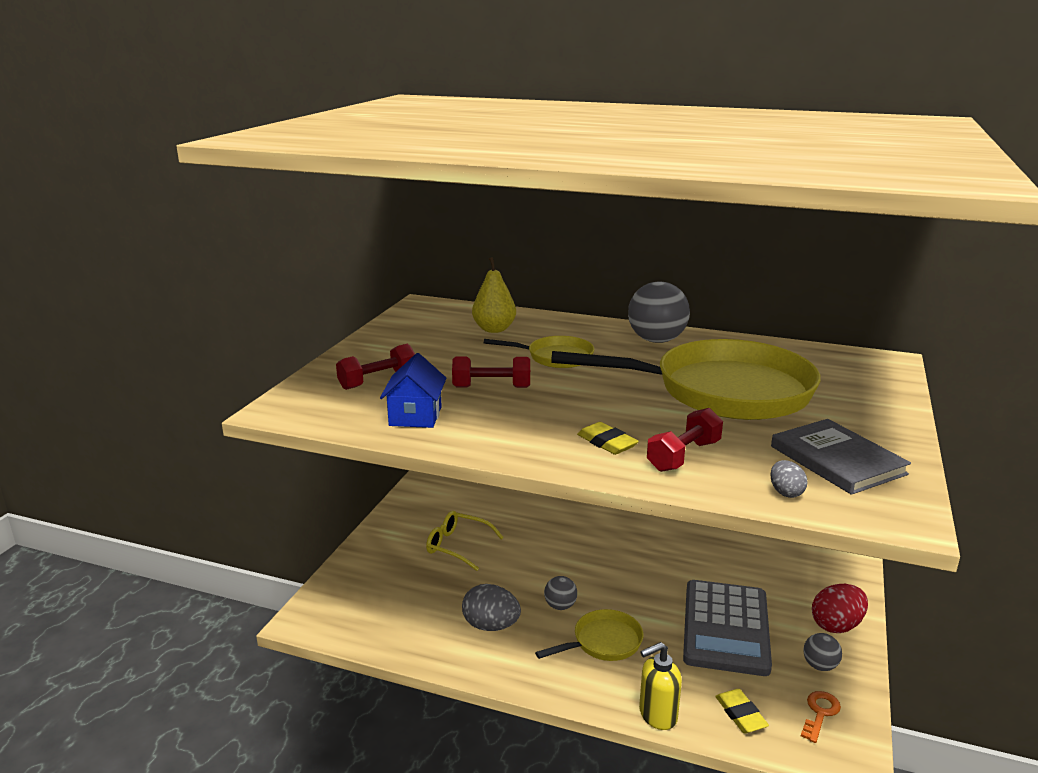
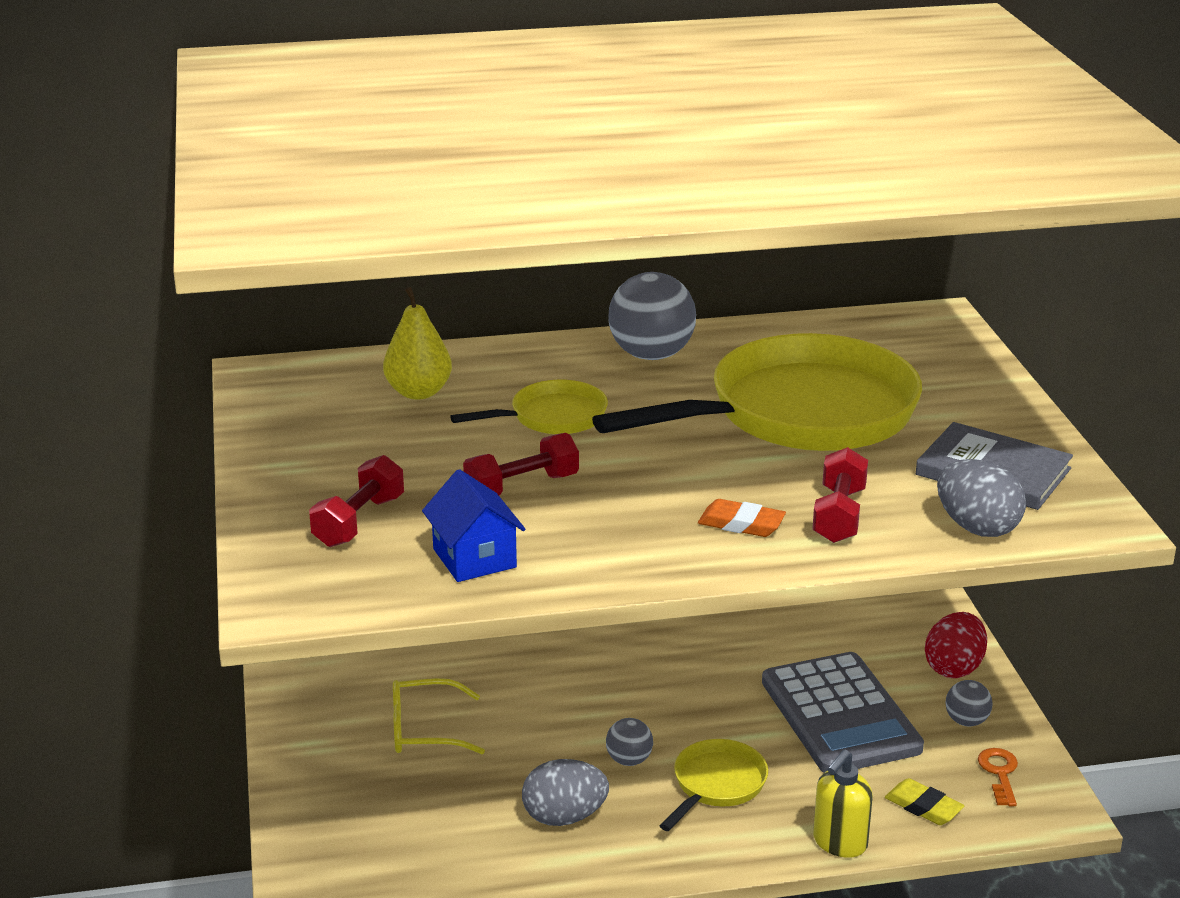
camera: 30 degrees left, 5 degrees up
yellow eraser [577,422,639,455] -> orange eraser [698,499,786,537]
grey egg [770,460,807,498] -> grey egg [937,459,1026,537], size x1.83

